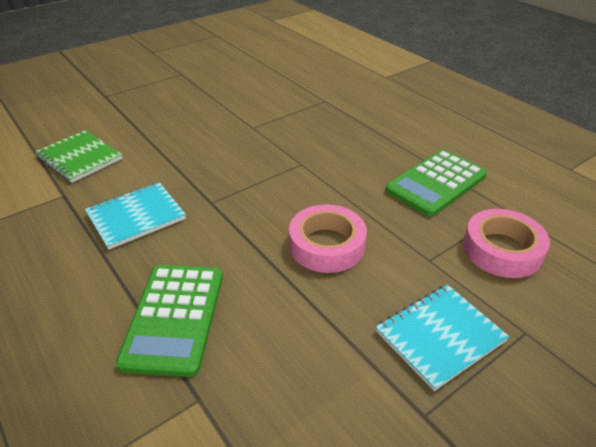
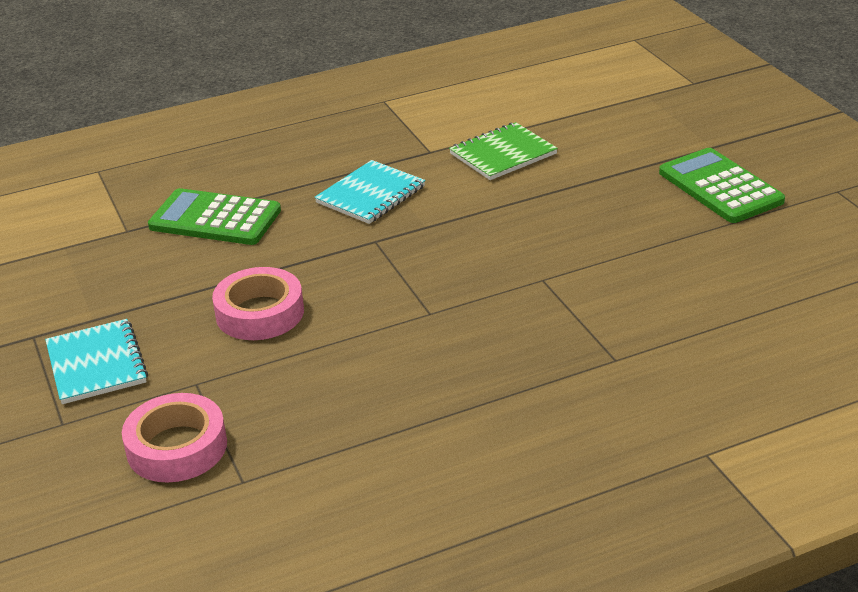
camera: 105 degrees right, 5 degrees down
turquoise notebook [85,182,186,250] -> turquoise notebook turned 60 degrees clockwise [314,160,425,224]
green calculator [385,149,487,217] -> green calculator moved to [659,148,785,223]

